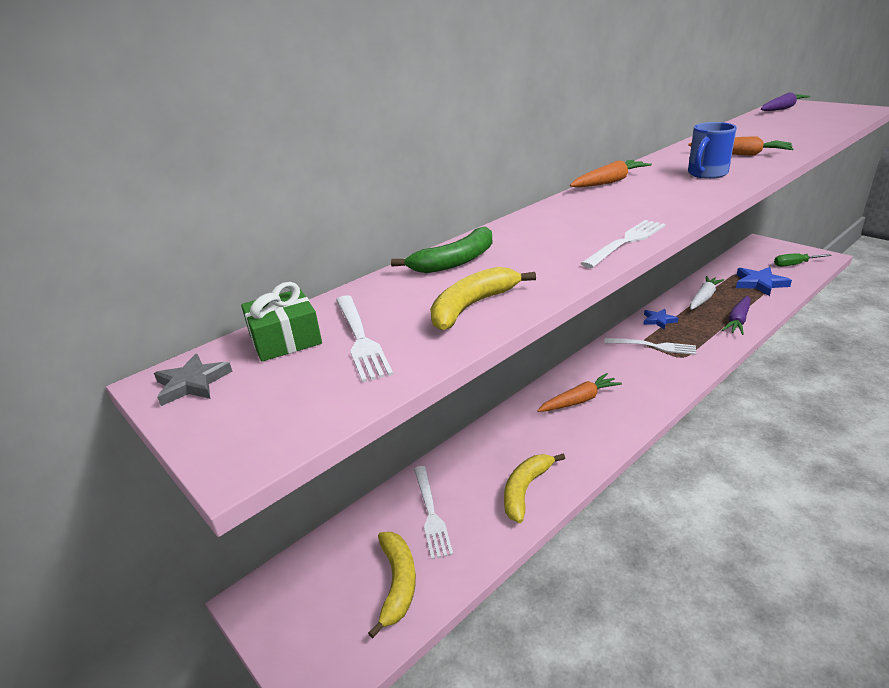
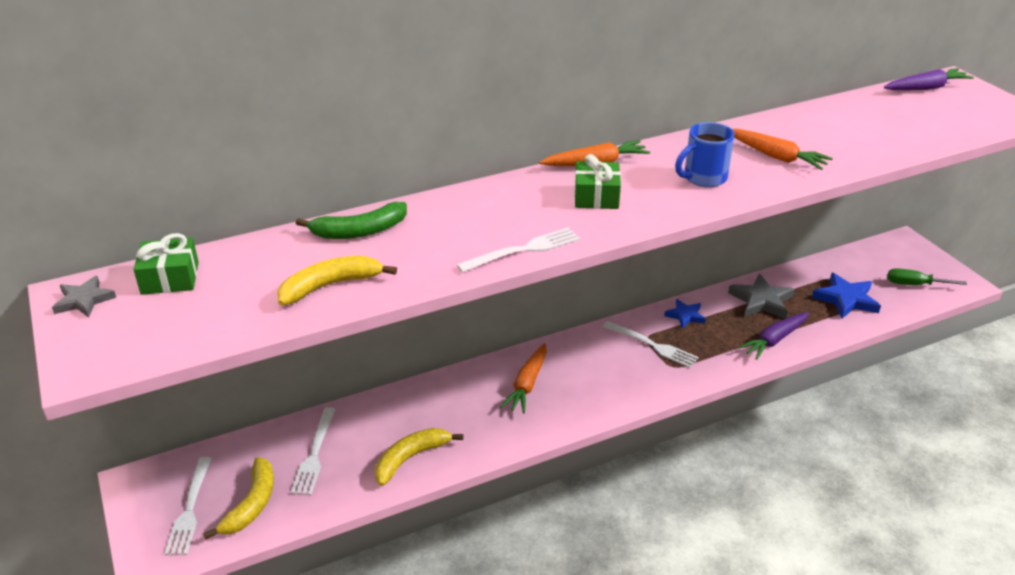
camera: 15 degrees right, 5 degrees up
white fork [336,295,393,382] -> white fork moved to [164,457,211,555]
orange carrot [537,373,622,412] -> orange carrot turned 120 degrees clockwise [500,343,547,414]
white carrot [690,276,724,310] -> grey star [728,274,795,319]
none -> green gift [574,154,621,209]

